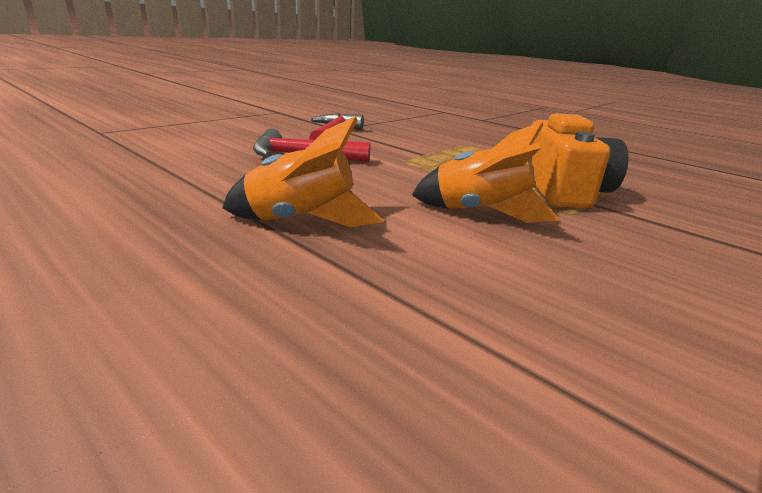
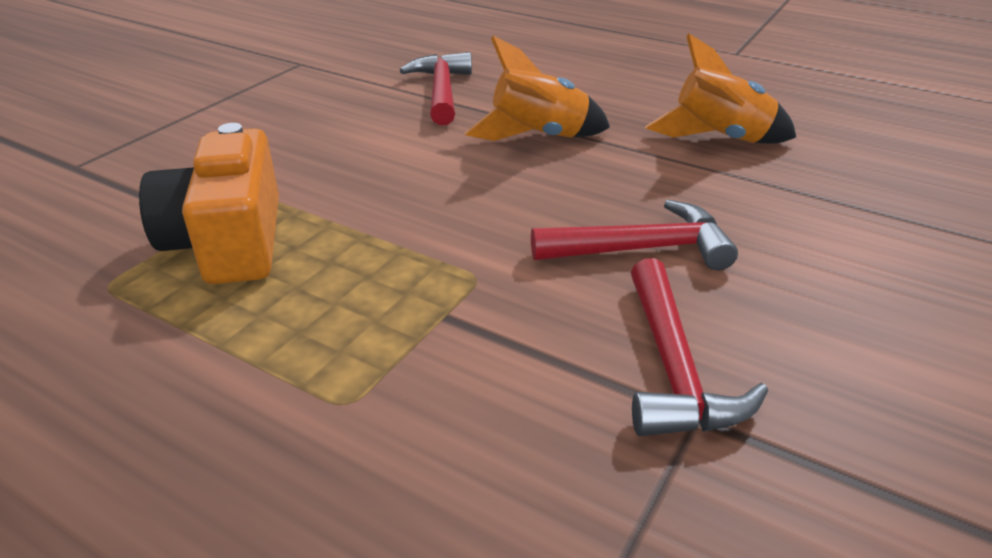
camera: 170 degrees right, 10 degrees up
orange rocket [412,122,560,223] -> orange rocket moved to [645,34,797,144]
none -> red hammer [400,52,472,125]

